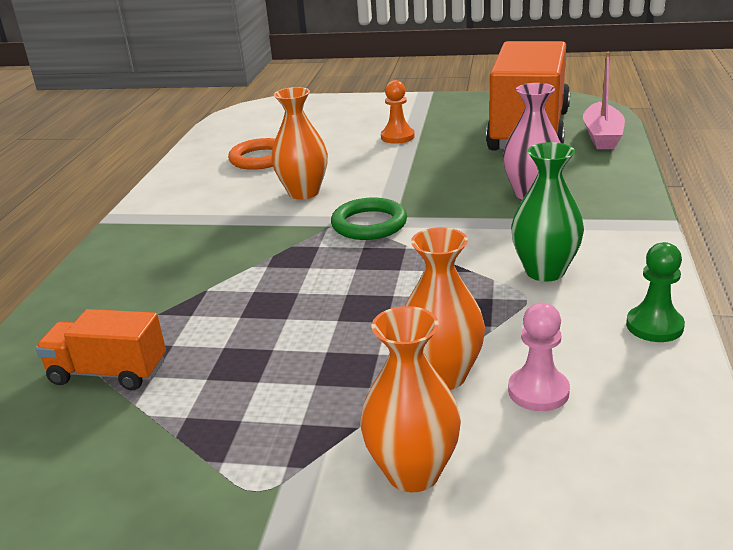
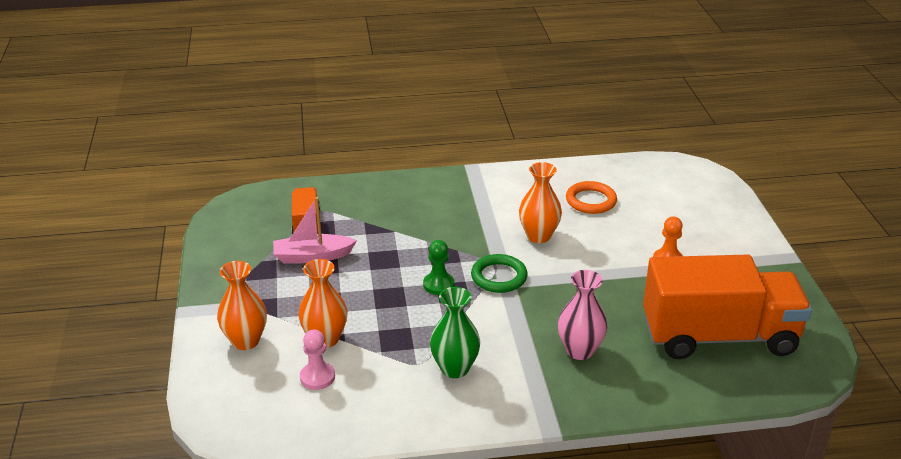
camera: 70 degrees right, 5 degrees up
pink boat [583,52,625,149] -> pink boat moved to [273,197,357,264]
green pawn [626,242,685,342] -> green pawn moved to [423,240,455,295]

